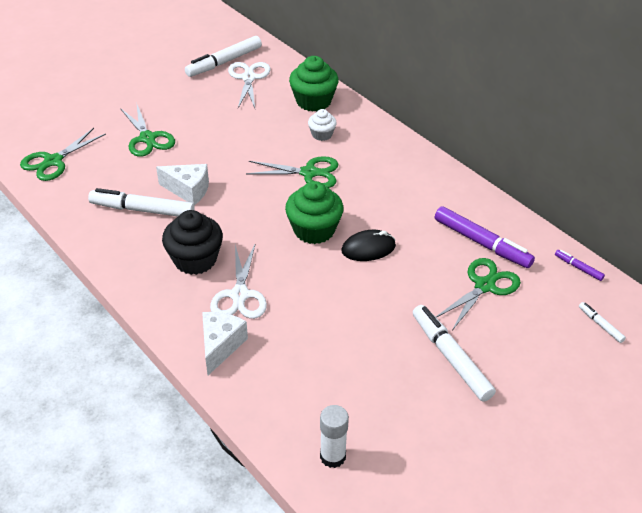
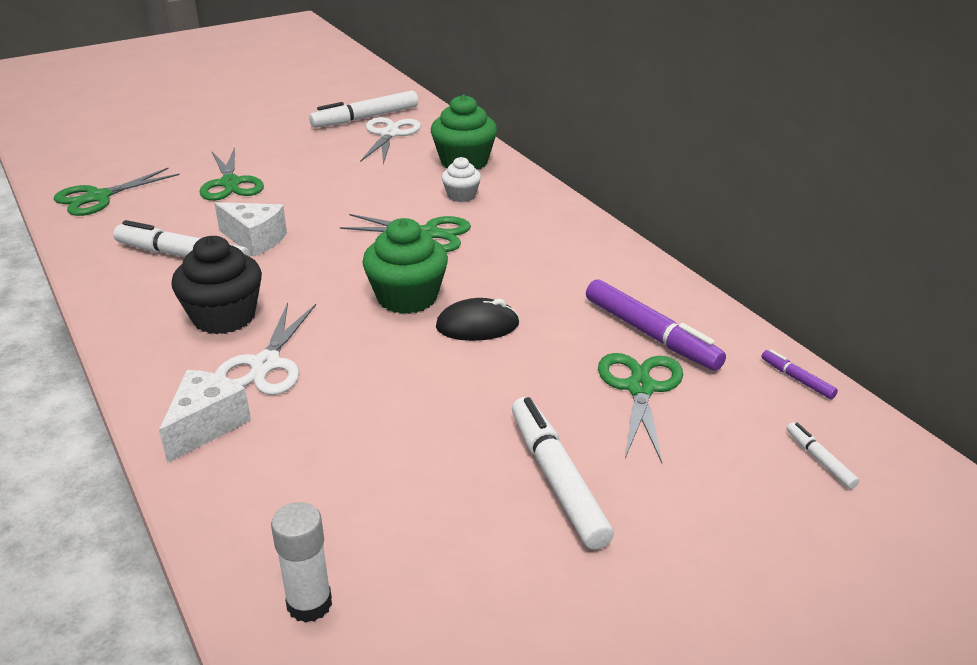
camera: 10 degrees right, 10 degrees down
green scissors [436,258,521,330] -> green scissors turned 45 degrees counterclockwise [598,353,683,463]

